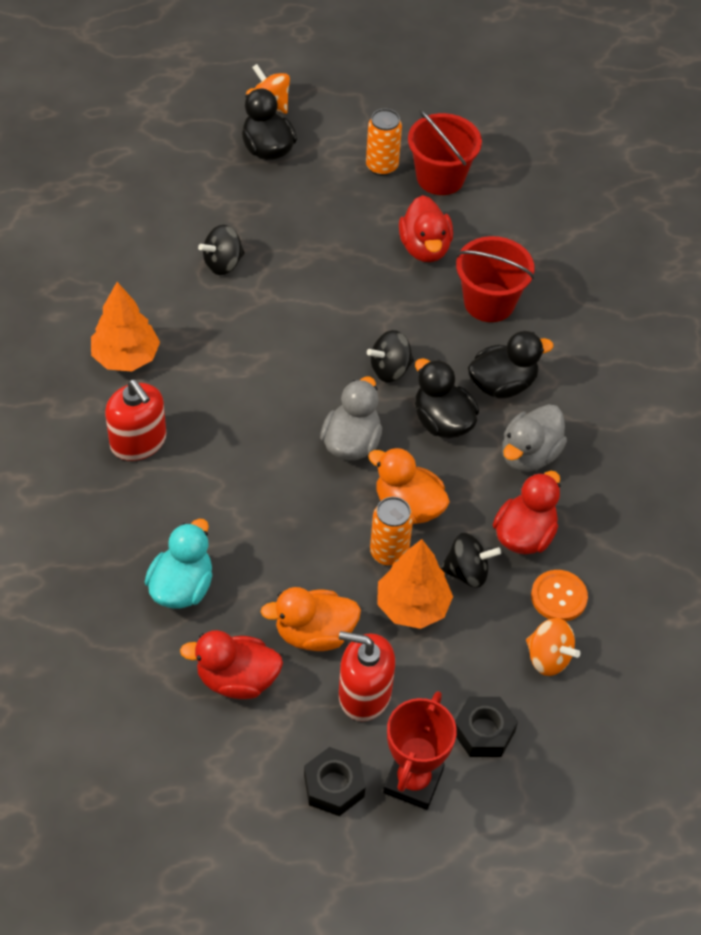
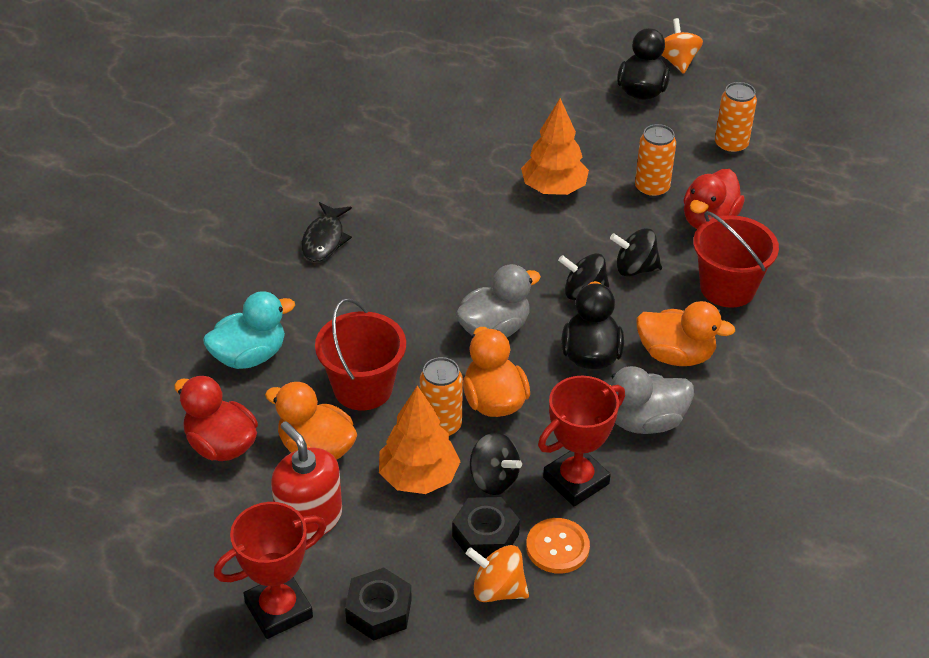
camera: 40 degrees right, 10 degrees down
orange tree [91,282,160,371] -> orange tree moved to [521,98,589,195]
red soap dispenser [105,380,166,461] -> black fish [301,202,352,262]
black spinning top [198,225,245,275] -> black spinning top moved to [610,228,662,277]
black nut [304,747,365,816] -> black nut moved to [452,497,520,560]
red bucket [408,110,482,195] -> red bucket moved to [315,298,406,410]
black duck [468,331,554,398] -> orange duck [636,301,735,366]
red duck [493,471,560,554] -> red trophy [538,376,625,506]
orange spinning top [526,618,580,676] -> orange spinning top turned 120 degrees clockwise [466,545,529,602]
none -> orange can [635,124,676,198]

